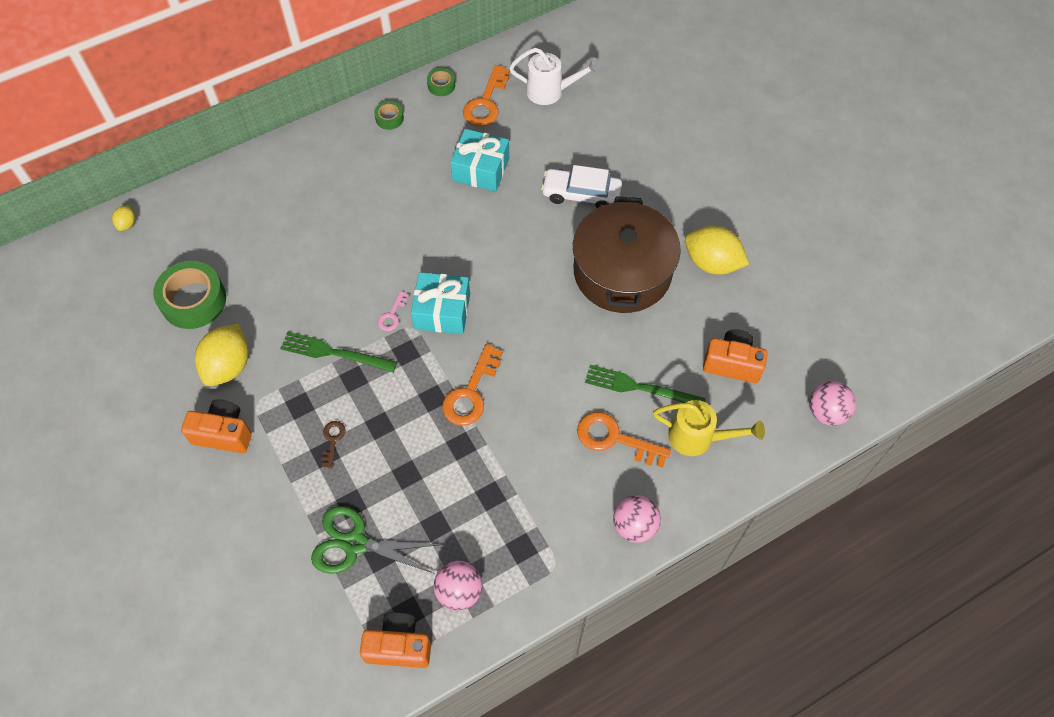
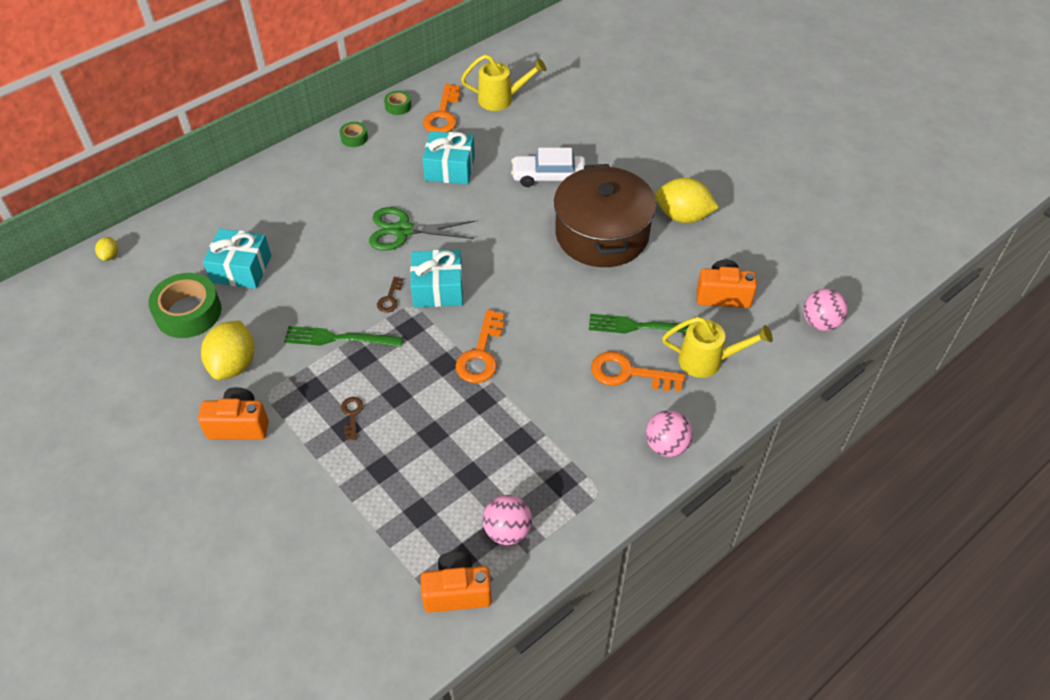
camera: 10 degrees left, 10 degrees down
green scissors [311,506,442,574] -> green scissors moved to [369,207,475,251]
pink key [378,291,409,331] -> brown key [377,277,403,313]
white watering can [509,48,601,105] -> yellow watering can [461,55,547,111]
none -> turquoise gift [203,229,271,289]

